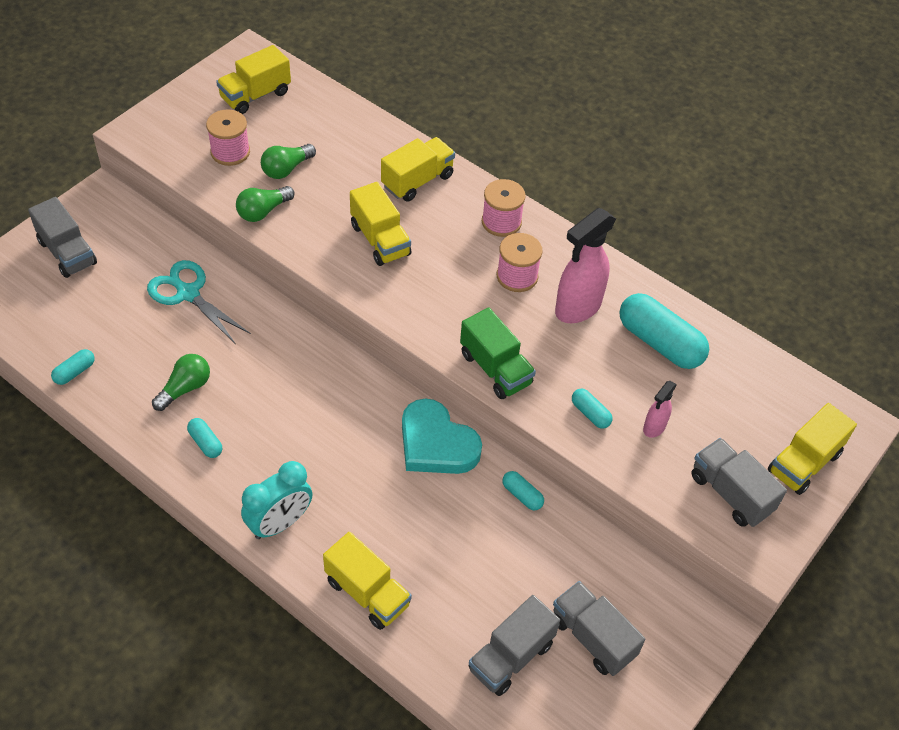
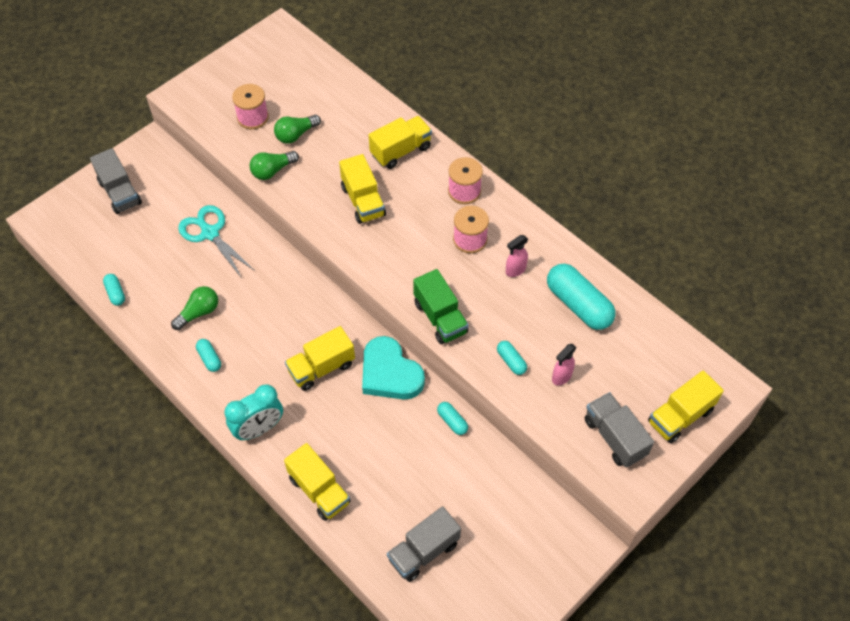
camera: 10 degrees right, 5 degrees up
turquoise capsule [51,349,95,385] -> turquoise capsule turned 75 degrees counterclockwise [103,274,125,306]
yellow truck [216,45,291,114] -> yellow truck moved to [285,326,355,391]
grey truck [553,581,645,676] -> none
pink spray bottle [555,208,616,323] -> pink spray bottle [506,235,528,277], size x0.51

